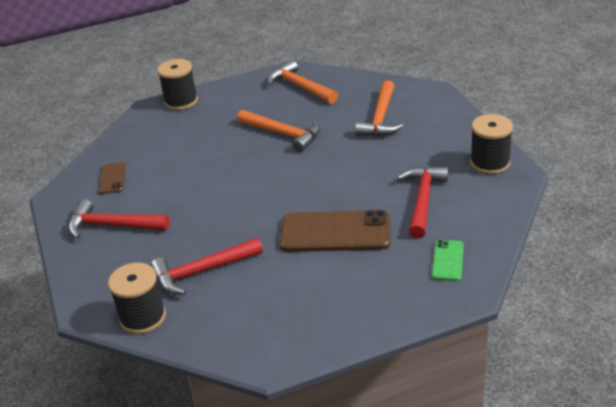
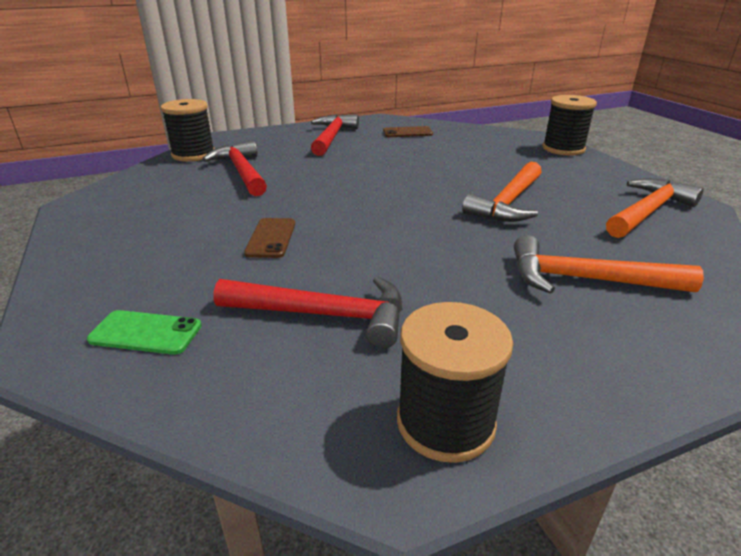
camera: 85 degrees right, 5 degrees down
brown phone [280,210,391,252] -> brown phone [244,218,295,258], size x0.50

